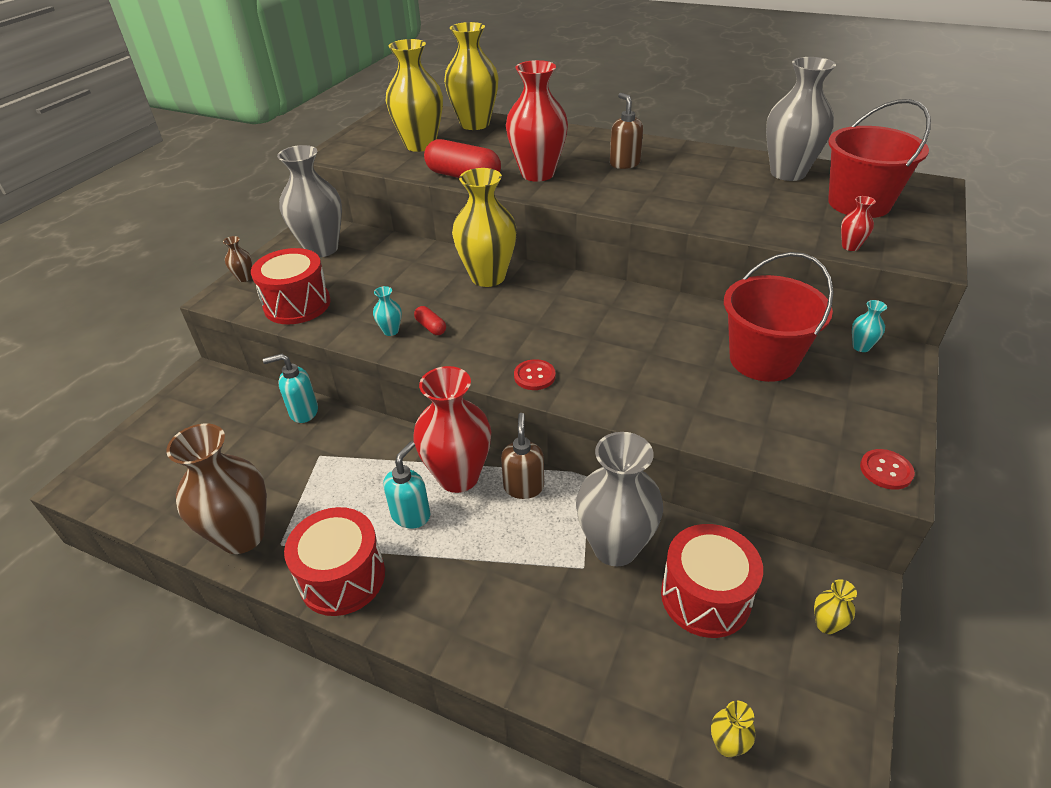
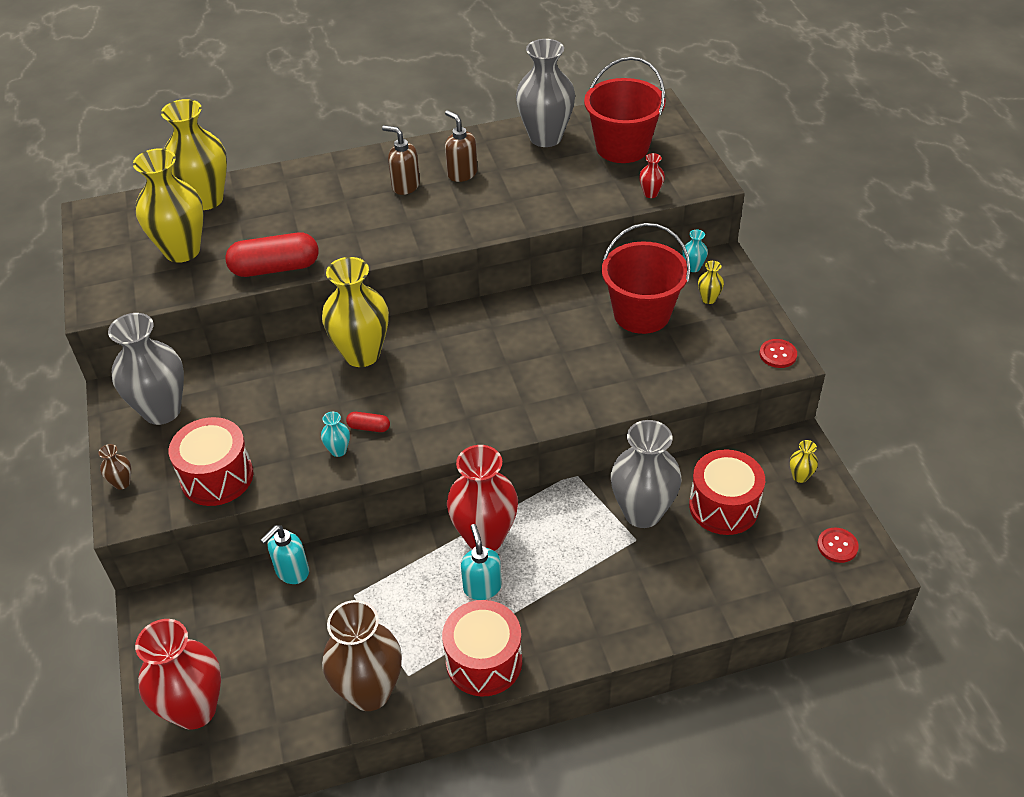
camera: 40 degrees left, 5 degrees up
brown soap dispenser [501,413,544,499] -> brown soap dispenser moved to [445,110,477,182]
red vase [506,60,568,182] -> red vase moved to [135,619,221,730]
red button [514,359,555,390] -> red button moved to [817,528,859,563]
yellow vase [711,700,756,757] -> yellow vase moved to [698,261,724,304]

